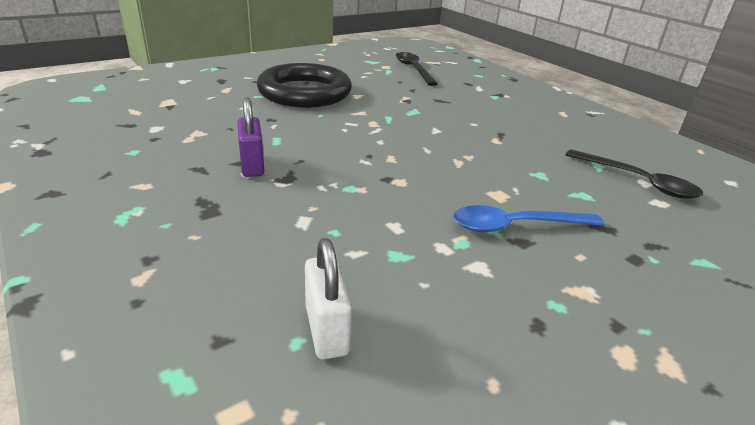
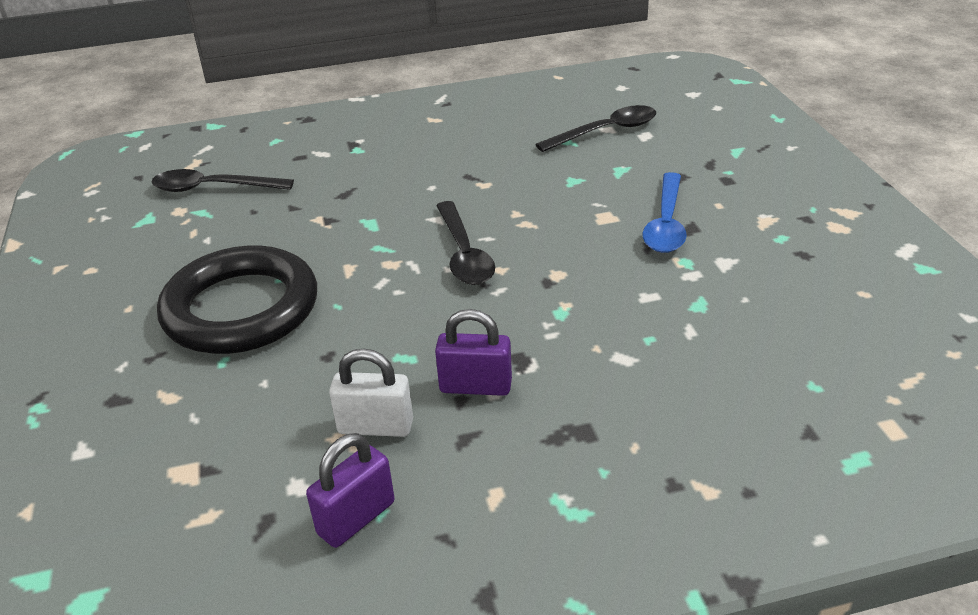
camera: 65 degrees left, 5 degrees up
white padlock [305,238,352,359] -> white padlock moved to [329,349,413,437]
none -> purple padlock [306,433,395,548]
none -> black spoon [436,201,495,285]

